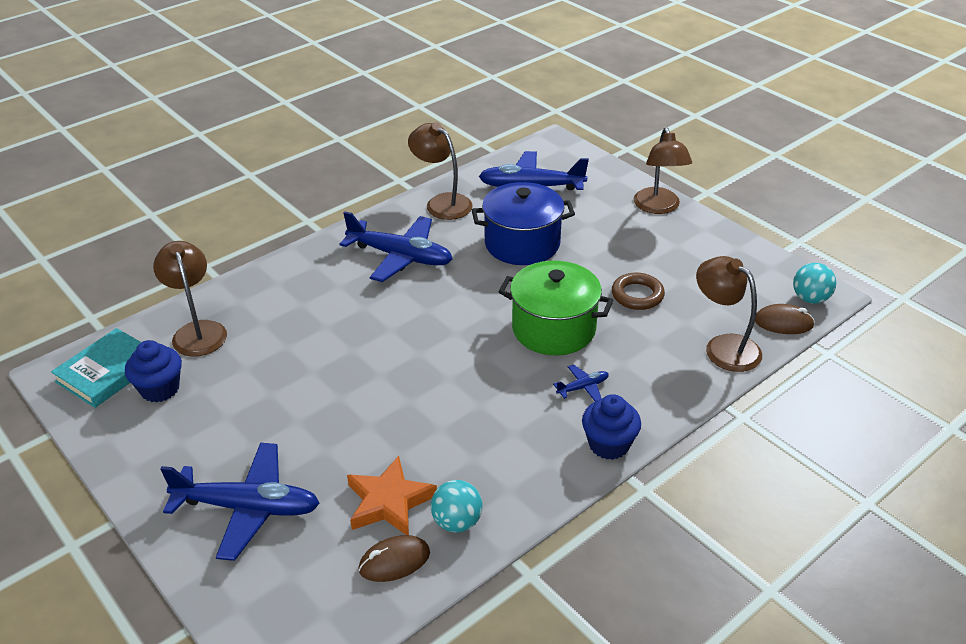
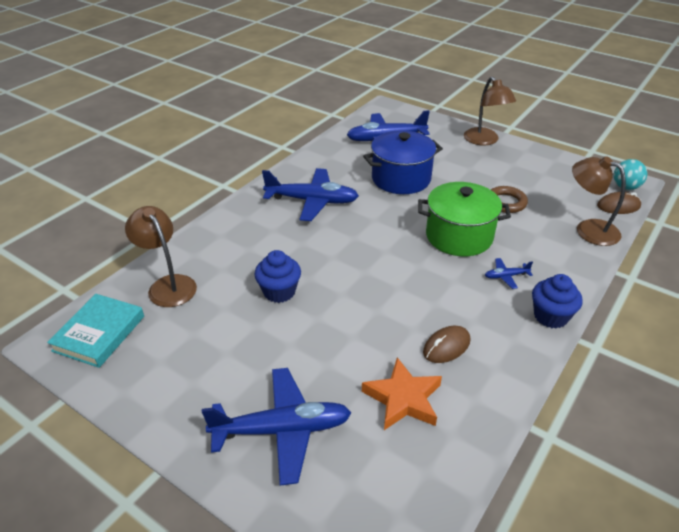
camera: 15 degrees left, 0 degrees up
blue cupcake [125,340,182,402] -> blue cupcake moved to [254,250,301,303]
brown mouse [358,535,430,582] -> brown mouse moved to [423,326,470,363]
brown lamp [408,122,473,220] -> none
turquoise ball [431,480,482,533] -> none
blue plane [553,364,609,402] -> blue plane turned 150 degrees counterclockwise [485,258,533,289]

